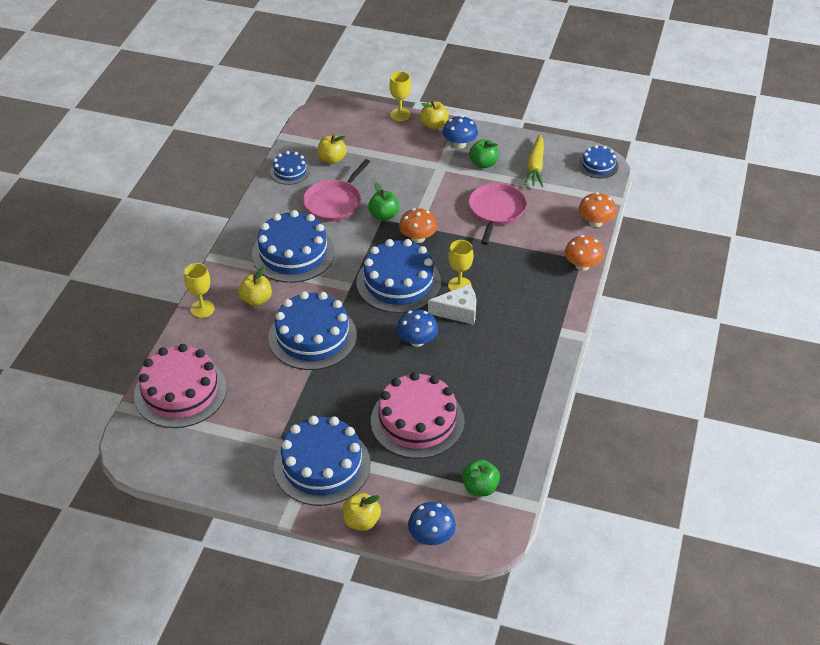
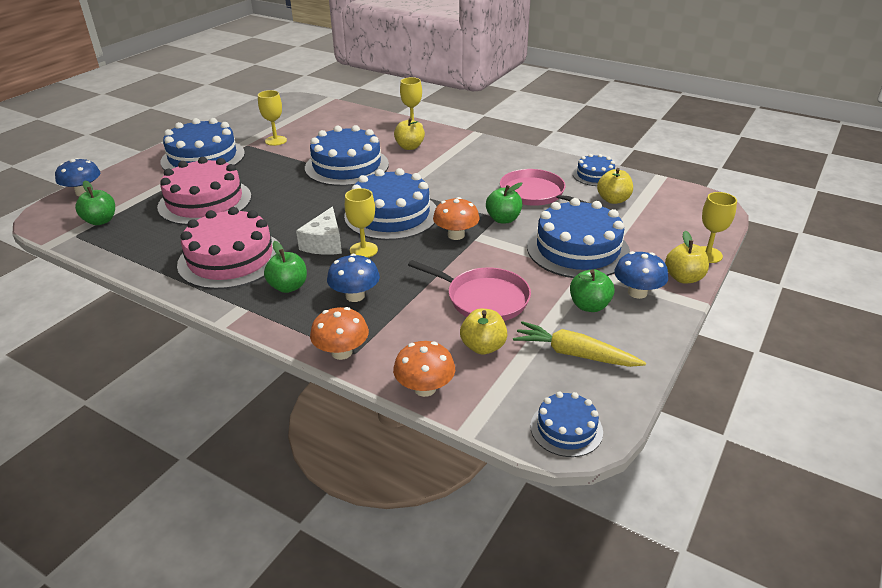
camera: 105 degrees right, 10 degrees down
pink cake [134,344,227,428] -> pink cake moved to [177,207,277,289]
blue cake [252,210,335,283] -> blue cake moved to [527,198,630,278]
yellow apple [343,493,381,531] -> yellow apple moved to [460,309,508,355]
blue mushroom [397,309,438,347] -> blue mushroom moved to [327,254,380,302]
none -> yellow goblet [258,90,287,146]
none -> green apple [264,241,307,293]

